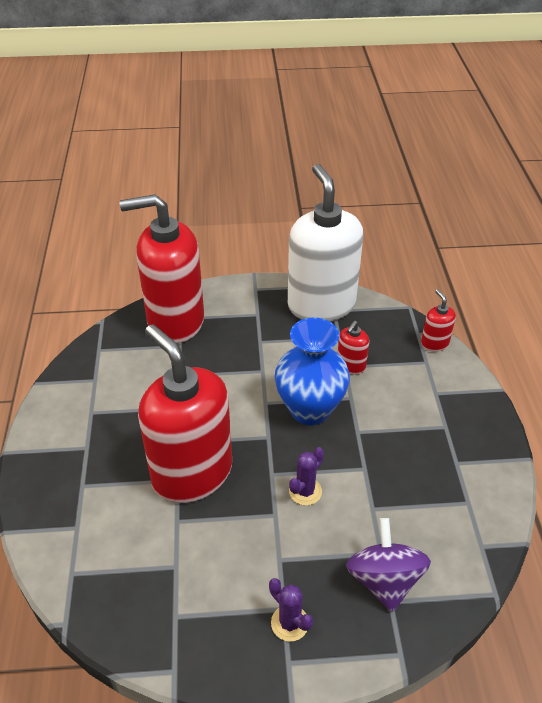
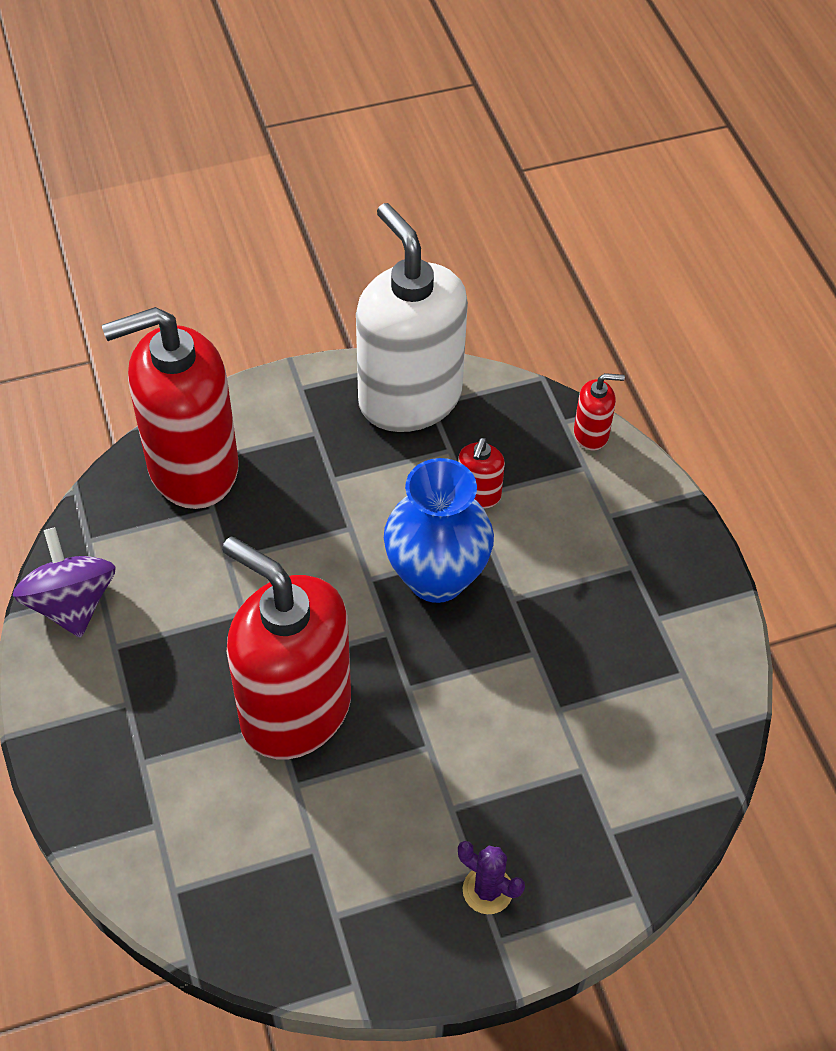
camera: 15 degrees left, 10 degrees up
purple cactus [289,447,324,505] -> none
purple spinning top [346,518,431,612] -> purple spinning top moved to [13,527,116,638]
red soap dispenser [421,289,456,352] -> red soap dispenser turned 120 degrees clockwise [574,373,625,451]

